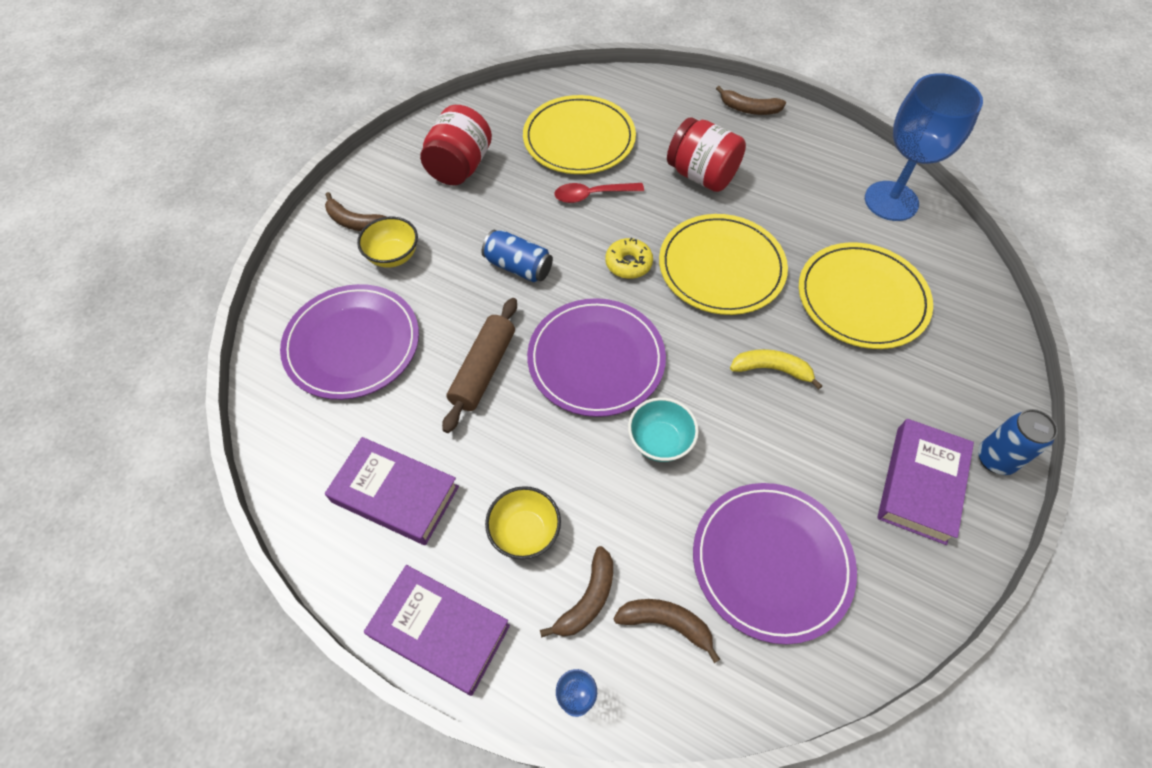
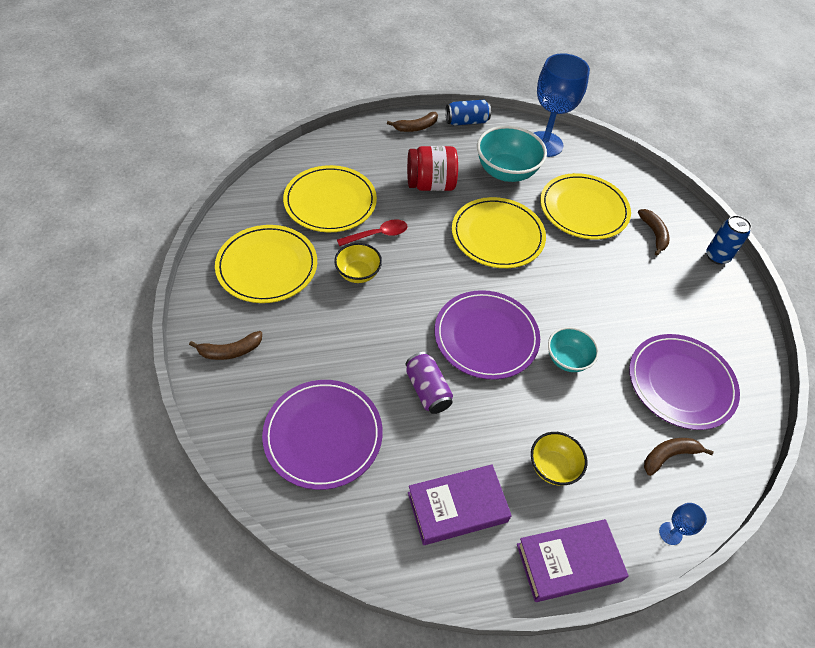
camera: 45 degrees left, 5 degrees down
yellow bowl [357,217,418,268] -> yellow bowl moved to [334,243,382,283]
red jar [420,105,492,185] -> yellow plate [215,225,317,303]
brown rolling pin [442,298,517,433] -> purple can [405,352,453,414]
blue can [482,230,553,282] -> blue can moved to [445,100,491,126]
brown banana [540,546,613,638] -> brown banana moved to [638,209,670,256]
red spoon [554,183,644,203] -> red spoon turned 150 degrees counterclockwise [337,219,408,246]
yellow donut [605,238,653,279] -> none
yellow banana [730,349,822,390] -> none
purple book [877,419,974,545] -> none
none -> turquoise bowl [477,126,547,182]

